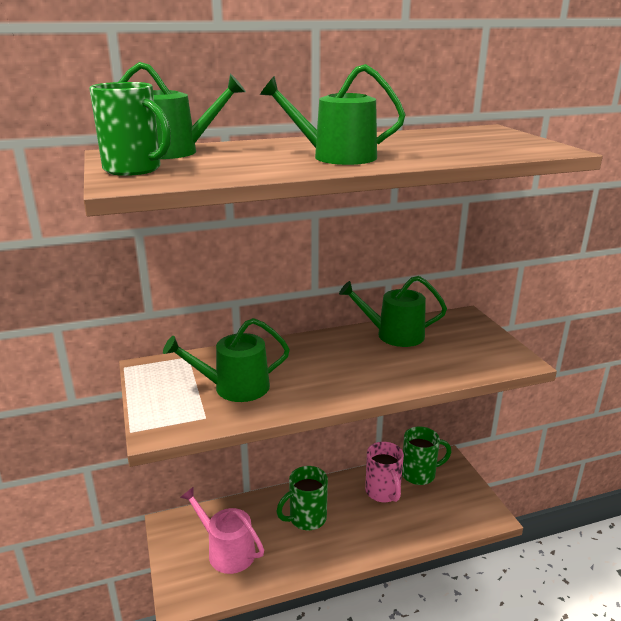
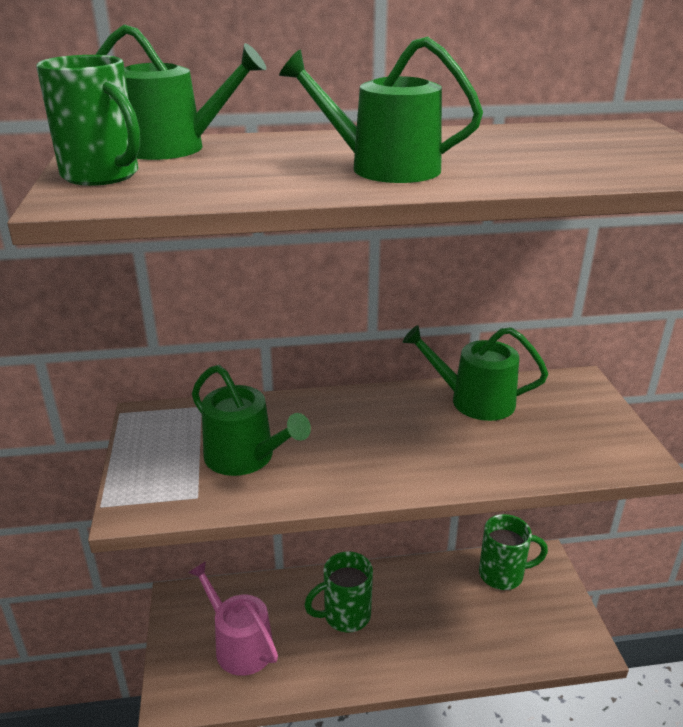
camera: 10 degrees right, 5 degrees up
green watering can [163,318,290,402] -> green watering can turned 135 degrees counterclockwise [192,365,311,476]
pink mug [365,442,404,502] -> none

